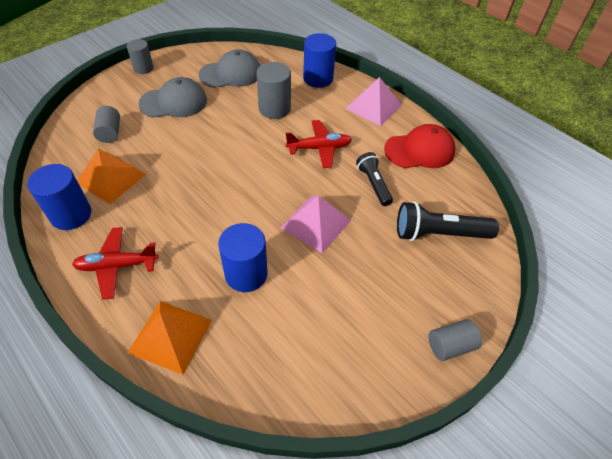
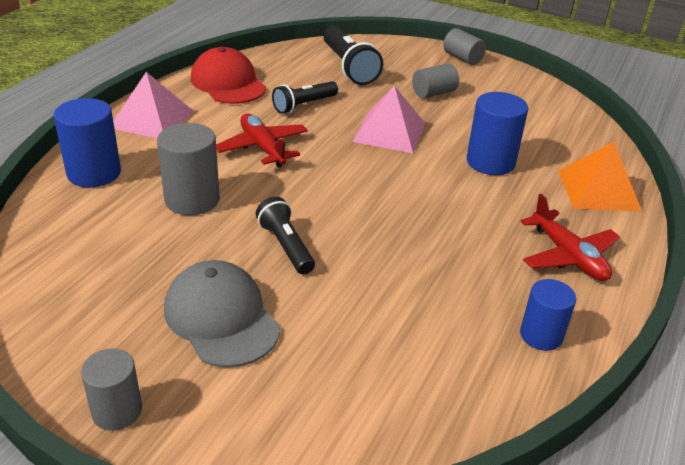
camera: 110 degrees left, 15 degrees down
blue cylinder [27,164,91,230] -> blue cylinder [520,279,576,351], size x0.65
orange pyramid [77,149,146,204] -> none
grey cylinder [93,106,120,143] -> grey cylinder moved to [412,63,459,98]
grey cap [199,49,260,88] -> none
none -> black flashlight [256,197,315,274]

